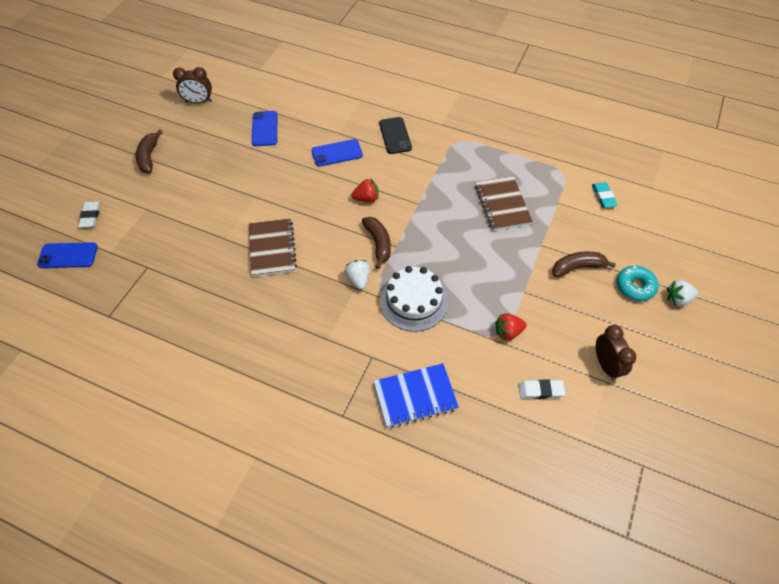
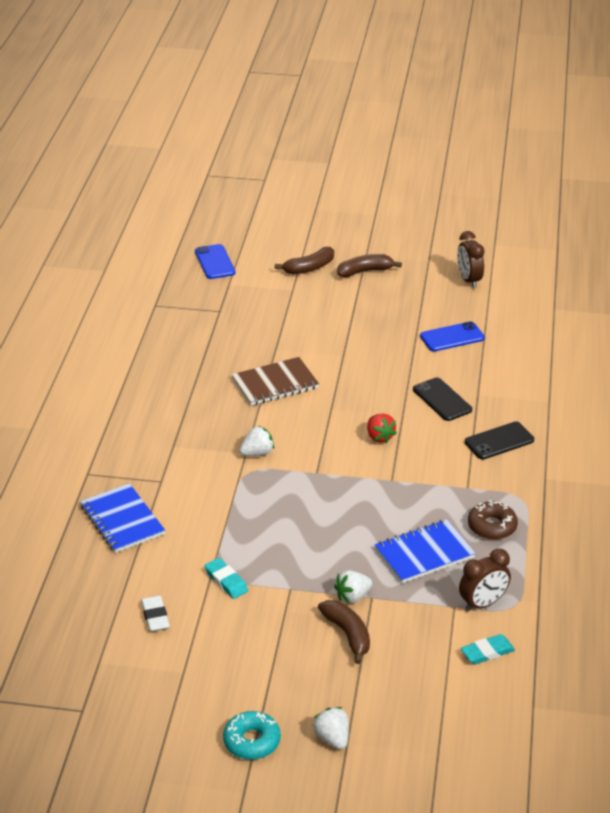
camera: 75 degrees right, 20 degrees down
white eraser [78,201,101,228] -> none
blue phone [311,139,363,167] -> black phone [413,377,472,421]
brown banana [362,217,391,269] -> brown banana moved to [275,247,334,274]
white cake [380,266,448,332] -> none
brown notebook [475,176,533,231] -> blue notebook [375,519,476,583]
red strawberry [495,313,527,341] -> turquoise eraser [204,558,248,599]
brown clock [596,325,636,380] -> brown clock moved to [459,549,511,612]
turquoise donut [617,265,659,301] -> turquoise donut moved to [223,711,281,760]
none -> white strawberry [334,570,372,604]
none -> brown donut [468,500,518,540]

